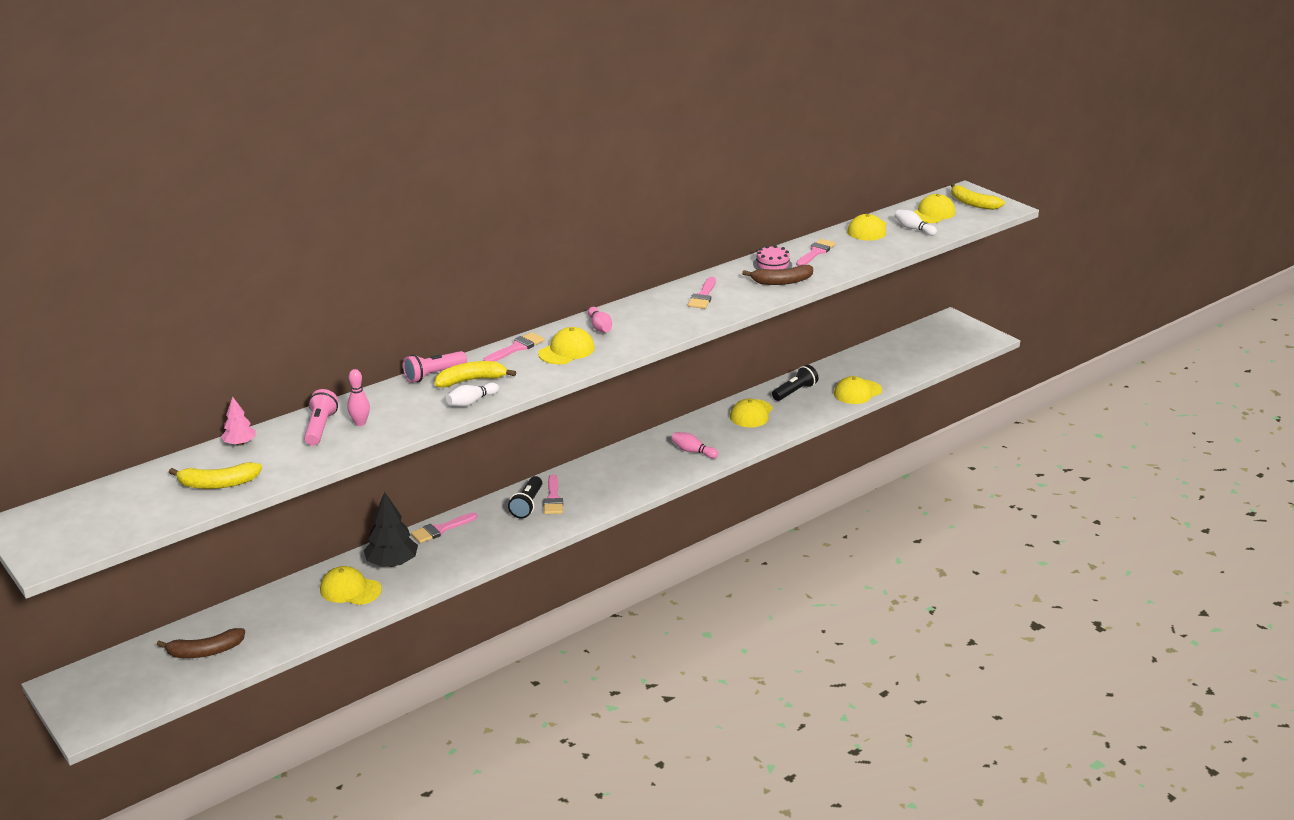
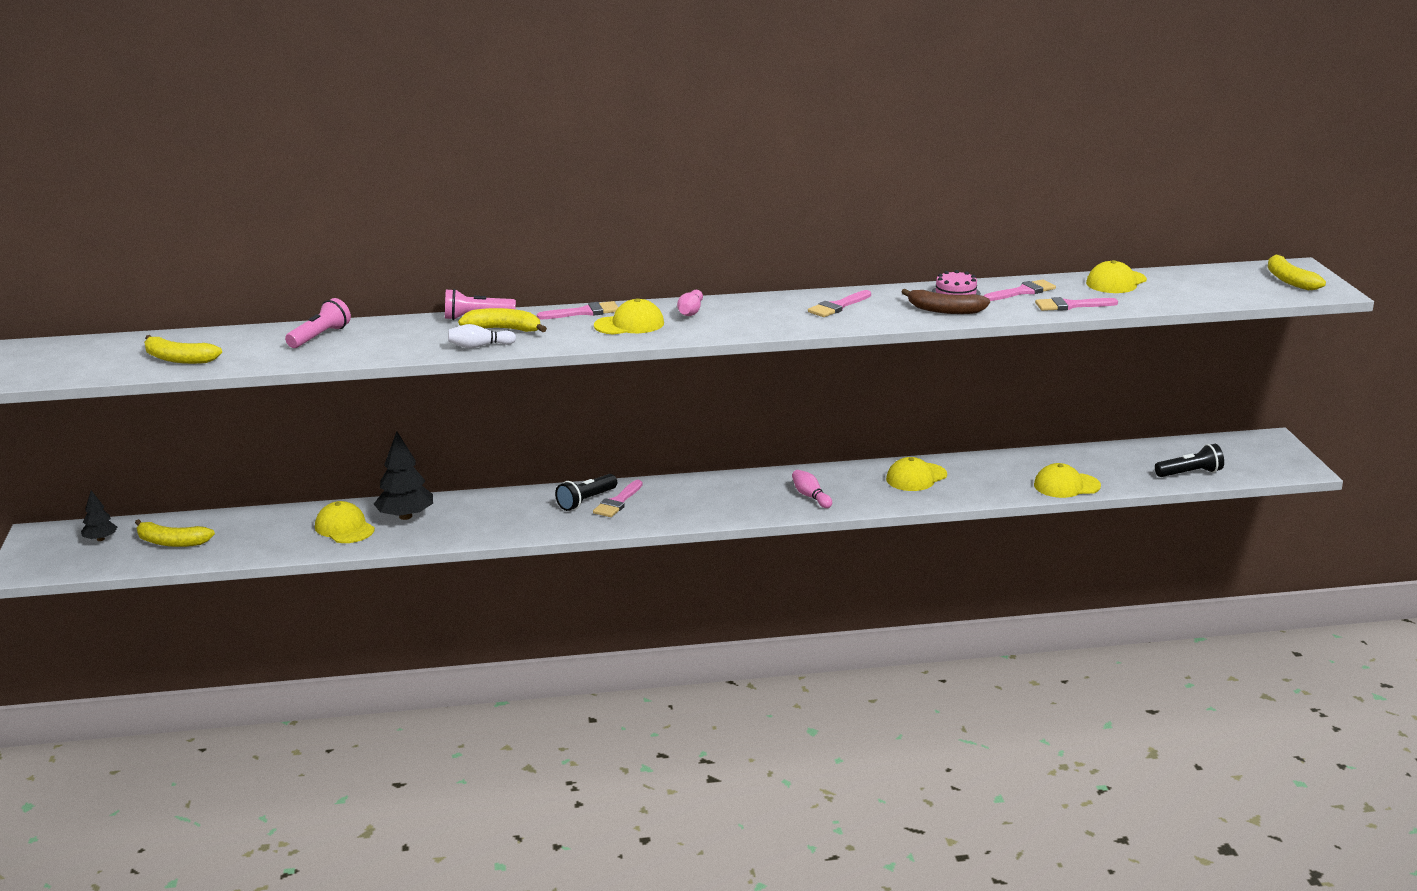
camera: 30 degrees right, 5 degrees down
brown banana [157,628,245,658] -> yellow banana [135,519,215,547]
pink tree [221,396,256,446] -> none
pink bowling pin [347,369,370,426] -> none
pink brush [411,512,477,543] -> pink brush moved to [1035,297,1118,311]
black flashlight [772,365,819,401] -> black flashlight moved to [1155,444,1224,477]
white bowling pin [895,210,937,236] -> none
yellow cap [914,194,955,223] -> none
none -> black tree [81,490,117,541]

